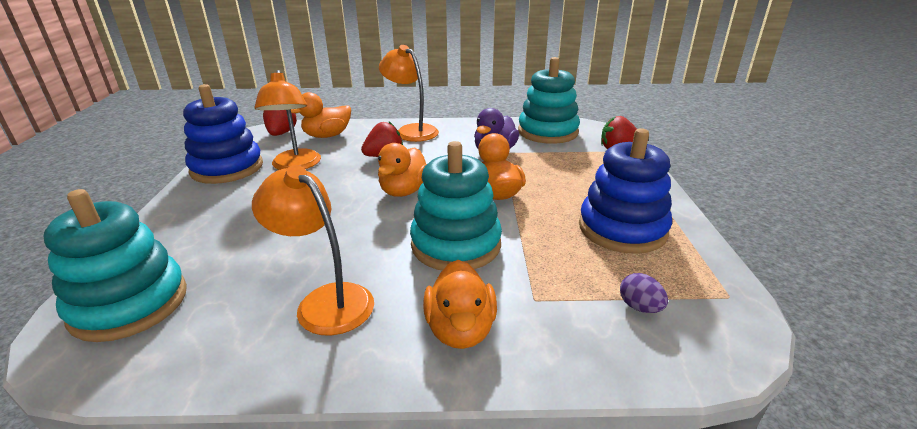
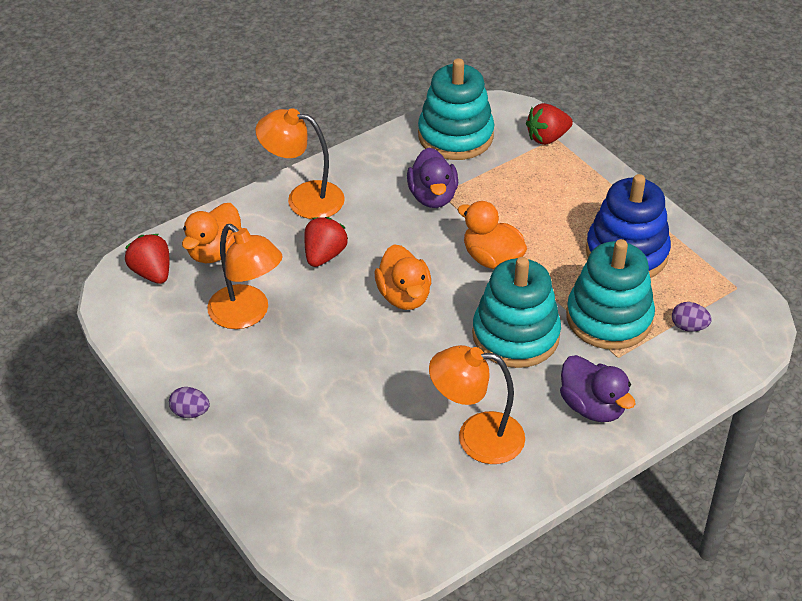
camera: 35 degrees left, 15 degrees up
turquoise stacking toy [43,189,187,342] -> turquoise stacking toy moved to [566,239,655,350]
blue stacking toy [183,84,263,184] -> none
orange duck [423,260,497,349] -> purple duck [560,355,635,422]
none -> purple egg [169,387,210,418]

